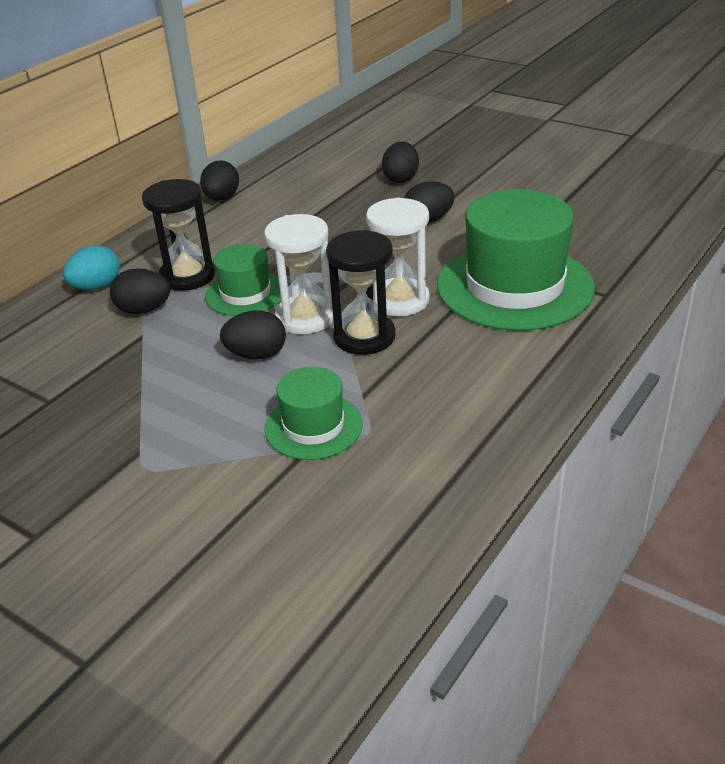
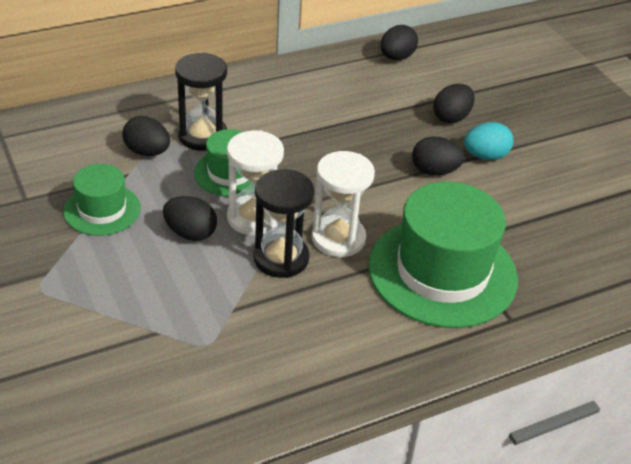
camera: 25 degrees right, 5 degrees up
turquoise egg [63,245,120,290] -> turquoise egg moved to [464,122,513,160]
black egg [200,160,239,201] -> black egg moved to [380,25,418,60]
green hat [265,367,363,460] -> green hat moved to [63,164,141,236]

